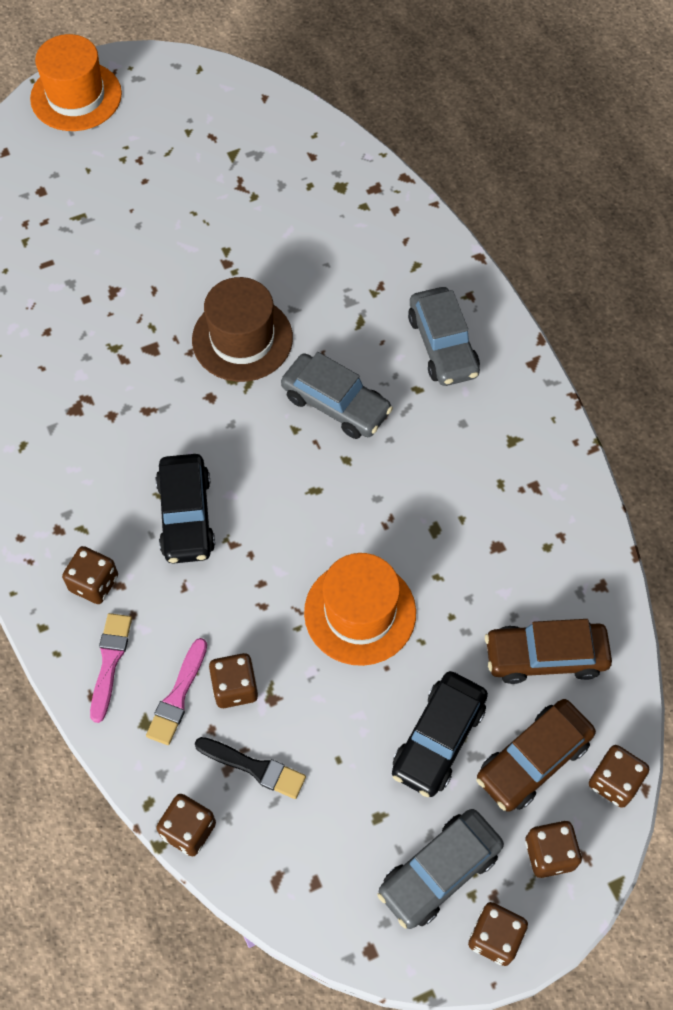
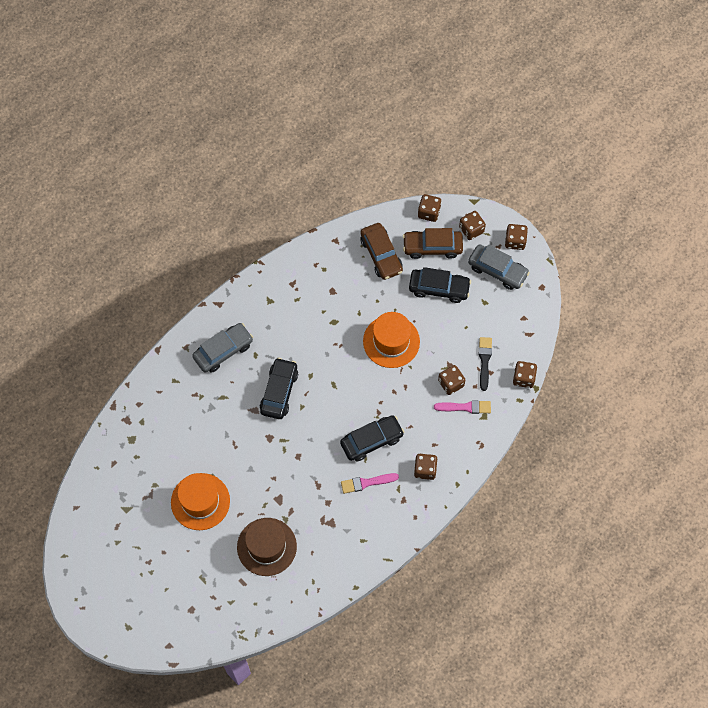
camera: 110 degrees left, 5 degrees up
orange hat [30,34,122,131] -> orange hat moved to [171,473,230,530]
pink brush [90,613,132,723] -> pink brush moved to [341,473,399,494]
brown hat [192,277,293,382] -> brown hat moved to [237,518,297,576]
grey car [281,352,393,439] -> black car [260,358,298,419]
brown car [476,699,596,812] -> brown car turned 150 degrees clockwise [403,228,463,259]

